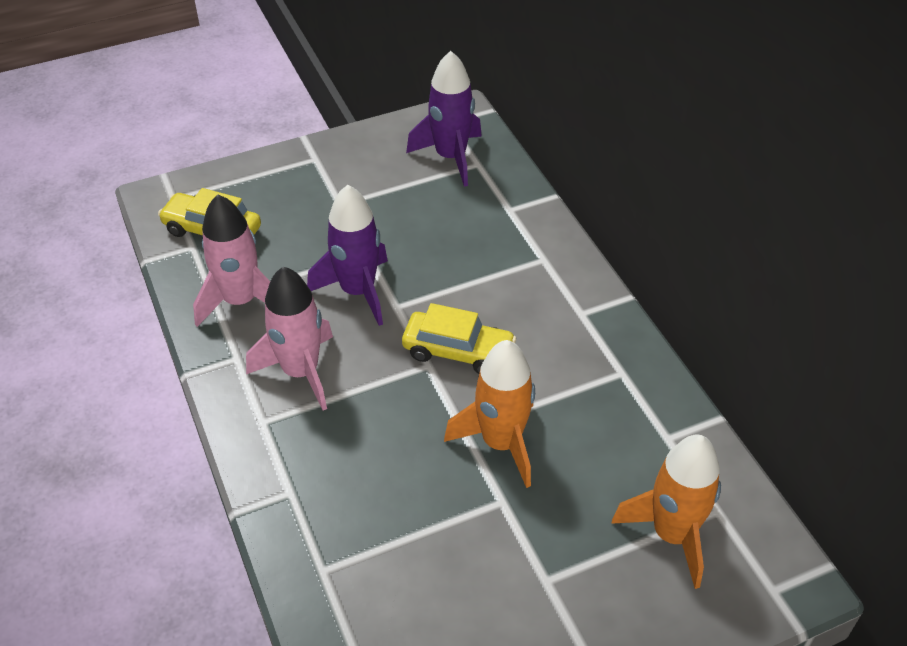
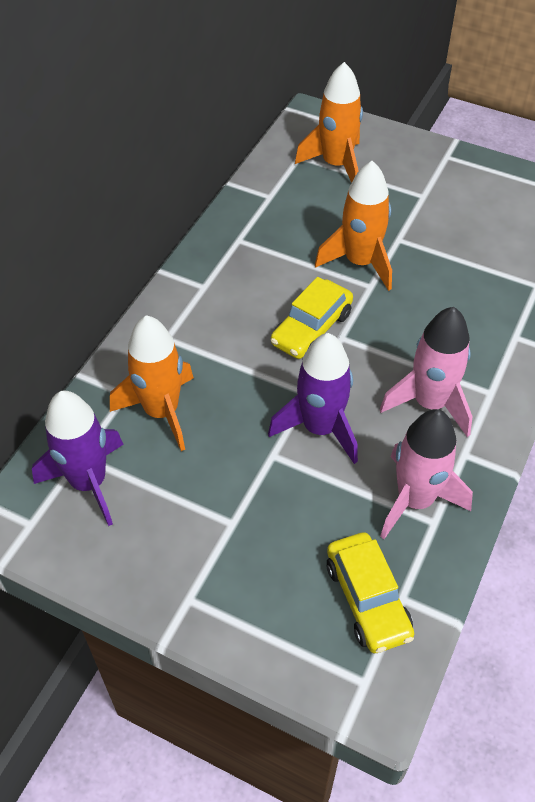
camera: 130 degrees left, 5 degrees up
yellow car [402,303,516,374] -> yellow car turned 120 degrees counterclockwise [270,277,353,359]
none -> orange rocket [110,315,194,451]

